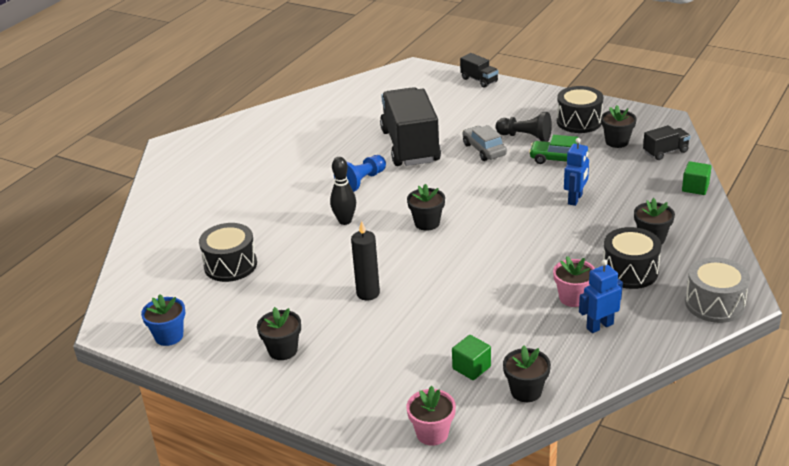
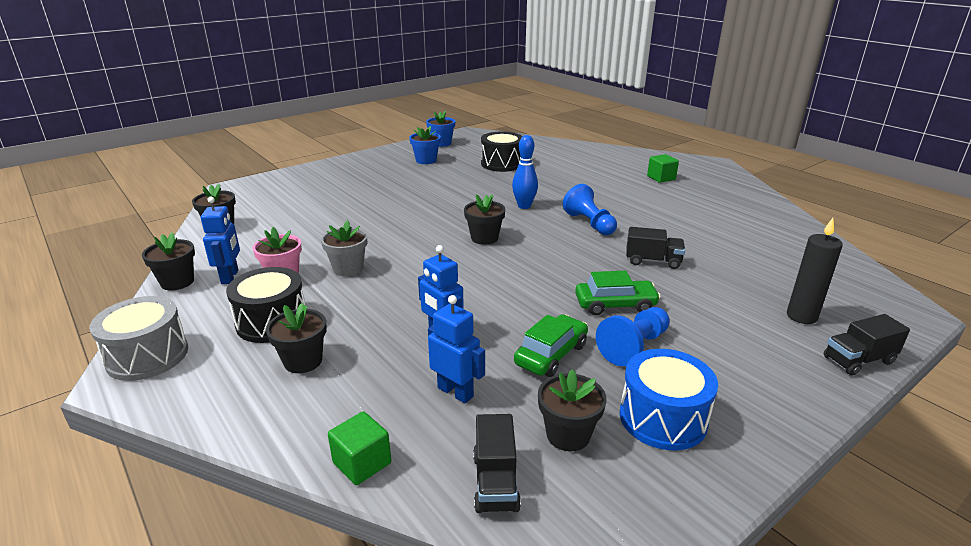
camera: 110 degrees right, 5 degrees down
black flower pot [257,307,301,360] -> black flower pot moved to [142,233,195,290]
black bowling pin [330,157,356,225] -> blue bowling pin [512,135,538,209]
black candle [351,221,380,300] -> black candle moved to [787,218,843,324]
black truck [380,87,441,166] -> black truck [626,227,685,269], size x0.44
pink flower pot [407,386,456,446] -> none
green cube [452,335,491,380] -> green cube moved to [647,154,679,183]
grey car [462,125,507,161] -> green car [575,271,661,315]
black pawn [495,112,552,142] -> blue pawn [596,307,670,366]
black drum [557,86,604,133] -> blue drum [620,349,718,451]
none -> grey flower pot [321,220,367,276]
none -> blue flower pot [409,126,441,164]
none -> blue robot [428,295,485,403]

